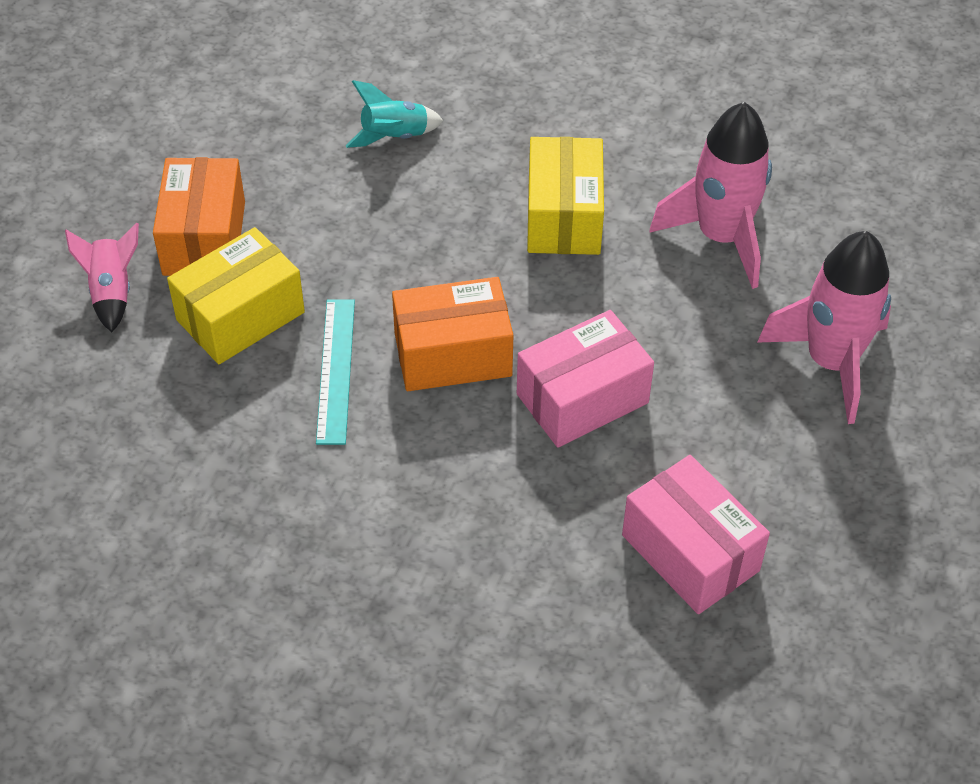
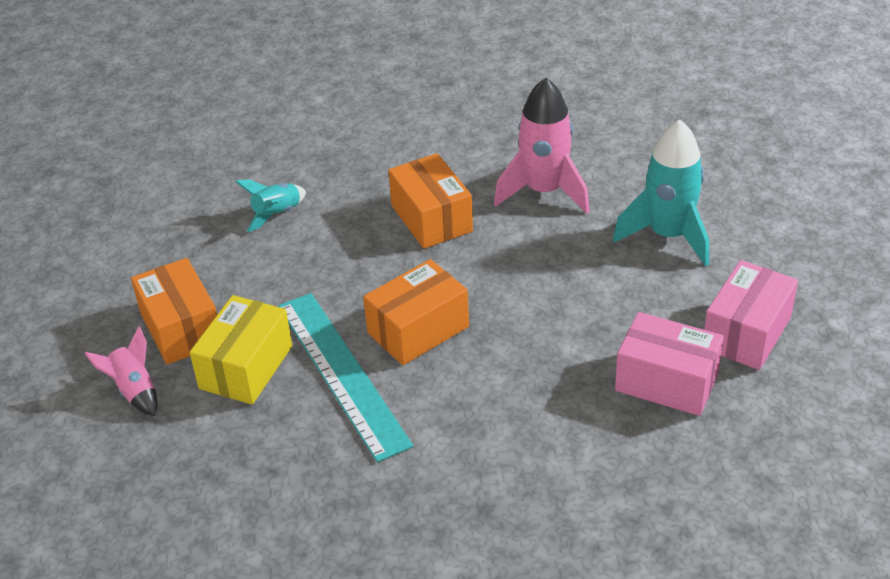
camera: 25 degrees left, 10 degrees down
turquoise ruler [316,299,355,445] -> turquoise ruler [278,293,414,462], size x1.66
pink box [517,310,654,447] -> pink box moved to [704,260,798,370]
yellow box [527,137,604,255] -> orange box [388,153,473,249]
pink rocket [757,231,891,424] -> turquoise rocket [613,120,709,266]

